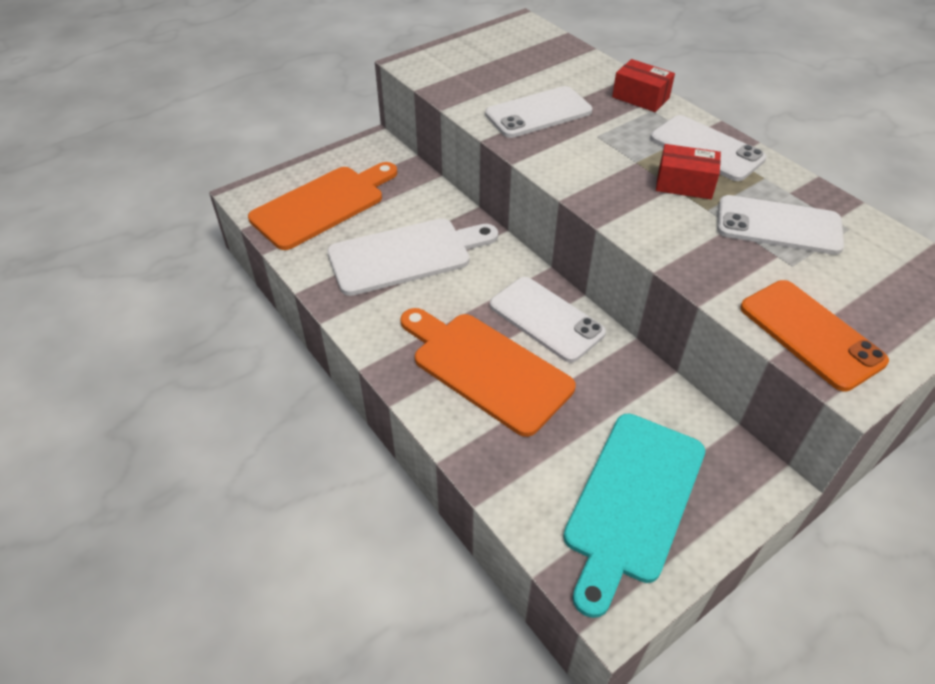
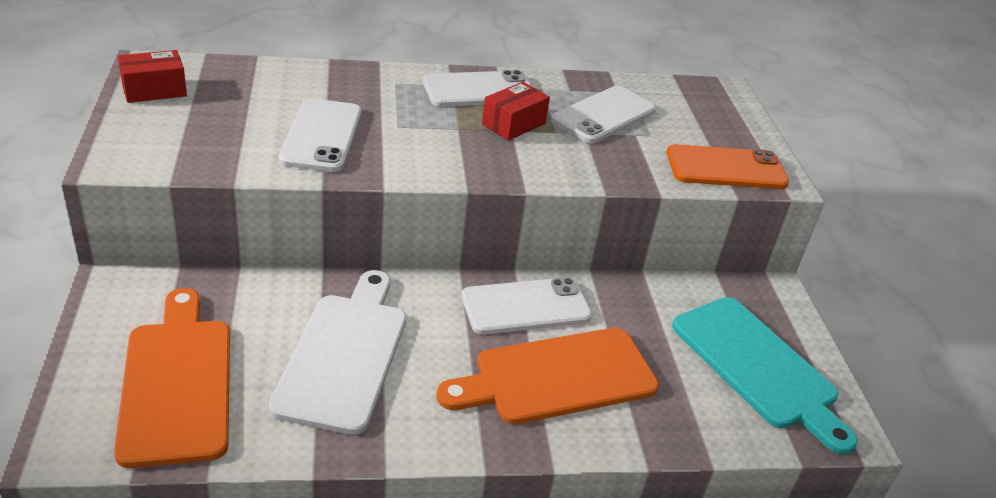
camera: 65 degrees left, 10 degrees down
red box [612,59,675,112] -> red box moved to [118,50,187,103]

